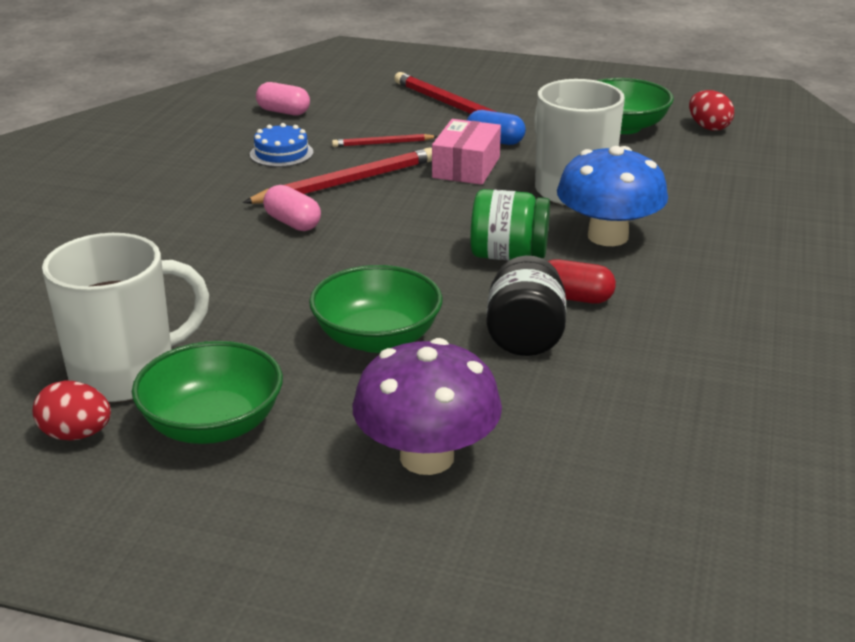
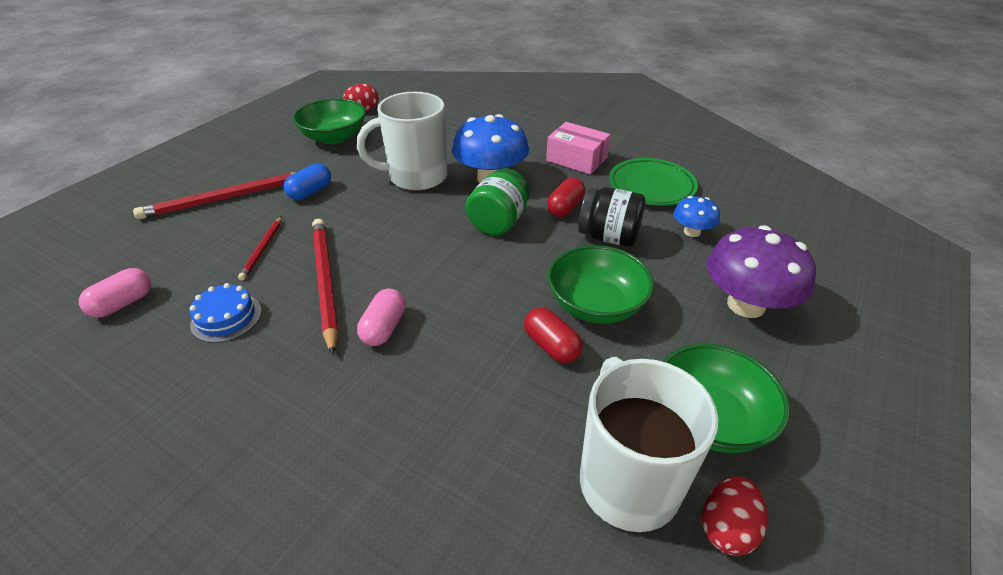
camera: 75 degrees left, 10 degrees up
pink capsule [263,185,321,231] -> pink capsule turned 45 degrees counterclockwise [357,288,406,346]
pink box [432,119,501,185] -> pink box moved to [546,122,611,174]
none -> red capsule [524,307,583,363]
none -> green plate [609,158,698,206]
none -> blue mushroom [674,196,720,237]

